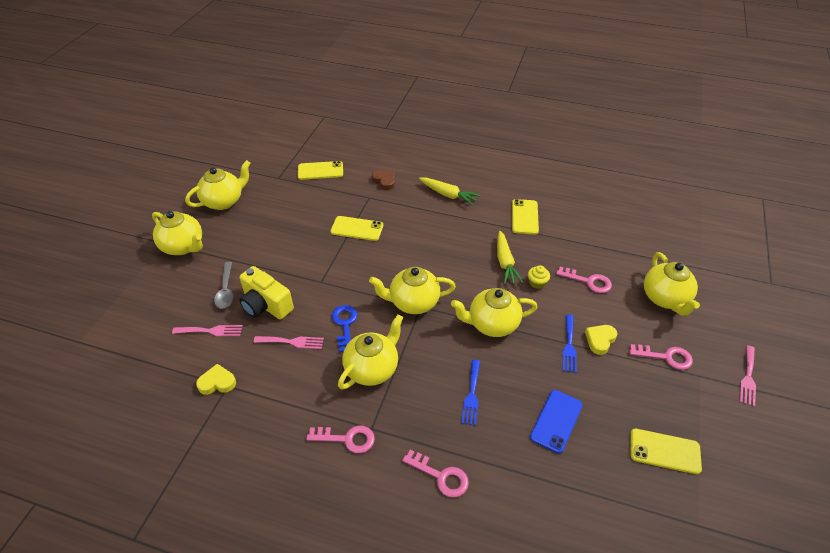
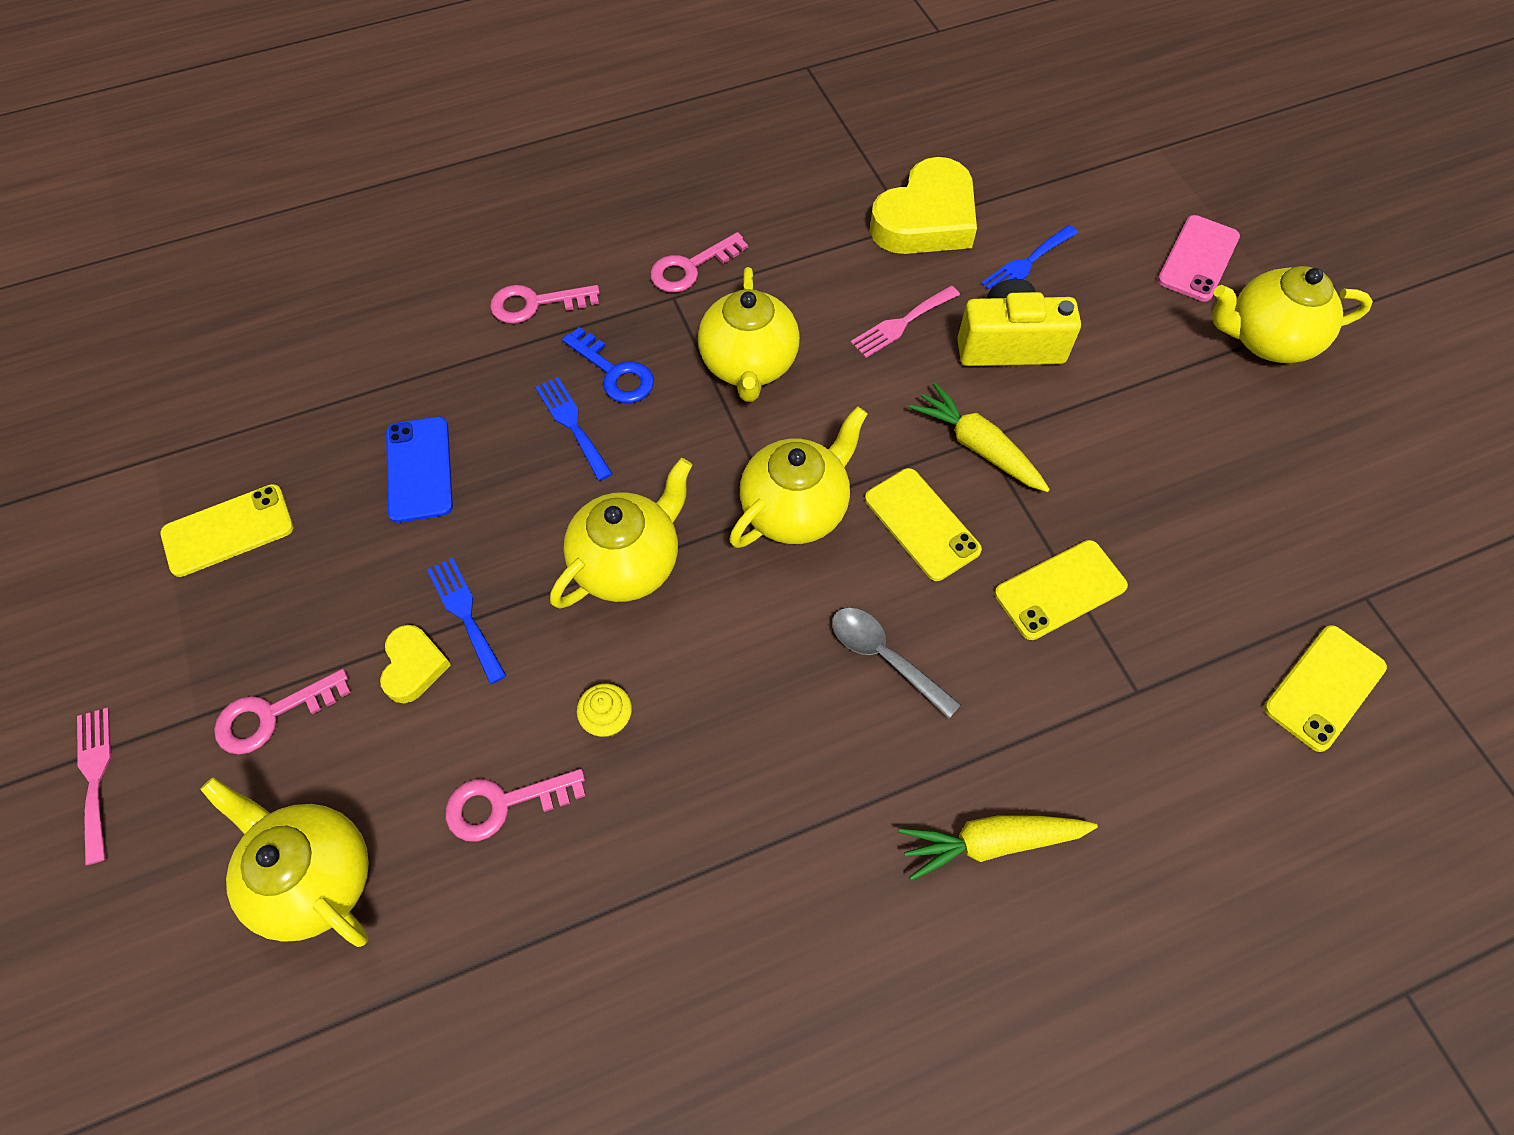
camera: 140 degrees right, 15 degrees up
pink fork [172,325,243,336] -> blue fork [981,225,1078,290]
yellow teapot [185,160,251,210] -> none
yellow heart [196,364,236,395] -> yellow heart [870,157,977,254], size x1.97
grey spoon [214,262,233,309] -> grey spoon moved to [832,608,961,719]
blue key [332,305,358,352] -> blue key moved to [562,327,654,403]
brown heart [372,170,395,190] -> none
yellow carrot [497,231,523,285] -> yellow carrot moved to [909,383,1050,492]
yellow phone [512,199,539,235] -> yellow phone moved to [865,468,982,581]
none -> pink phone [1158,215,1240,302]

